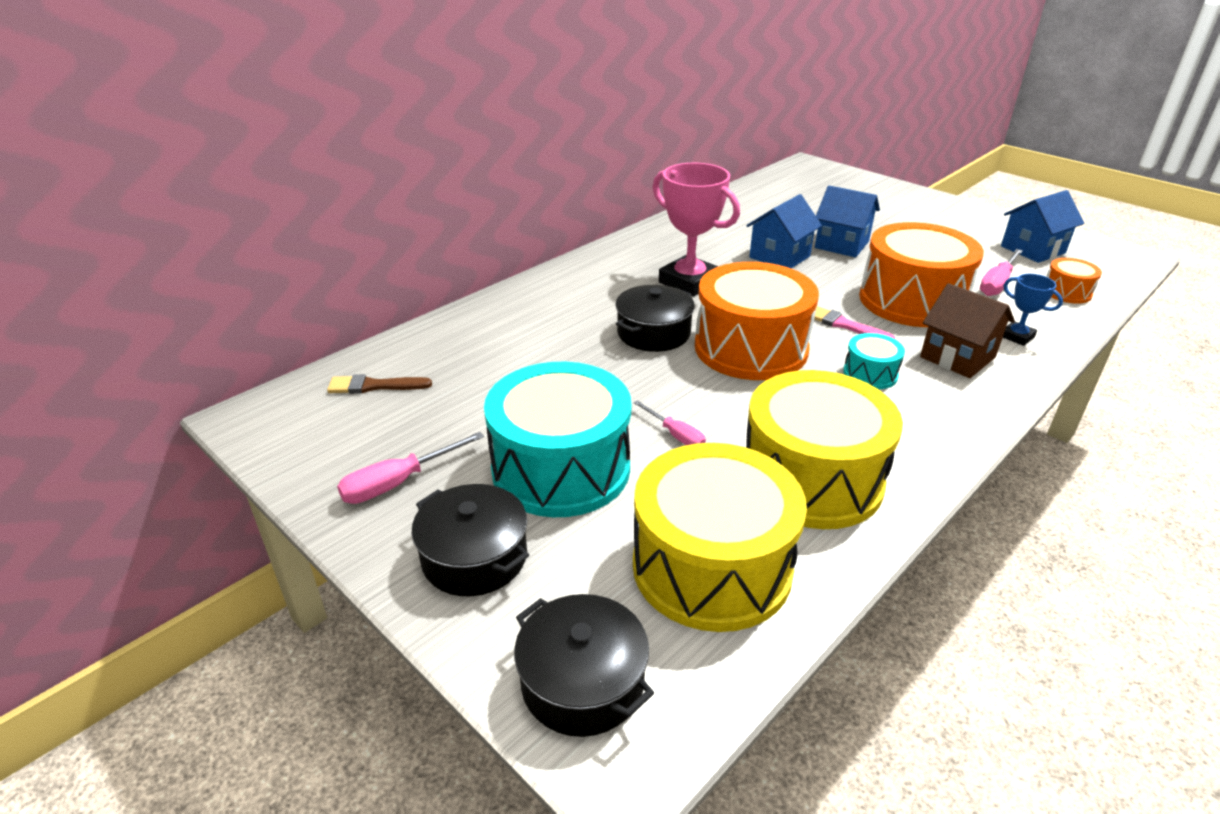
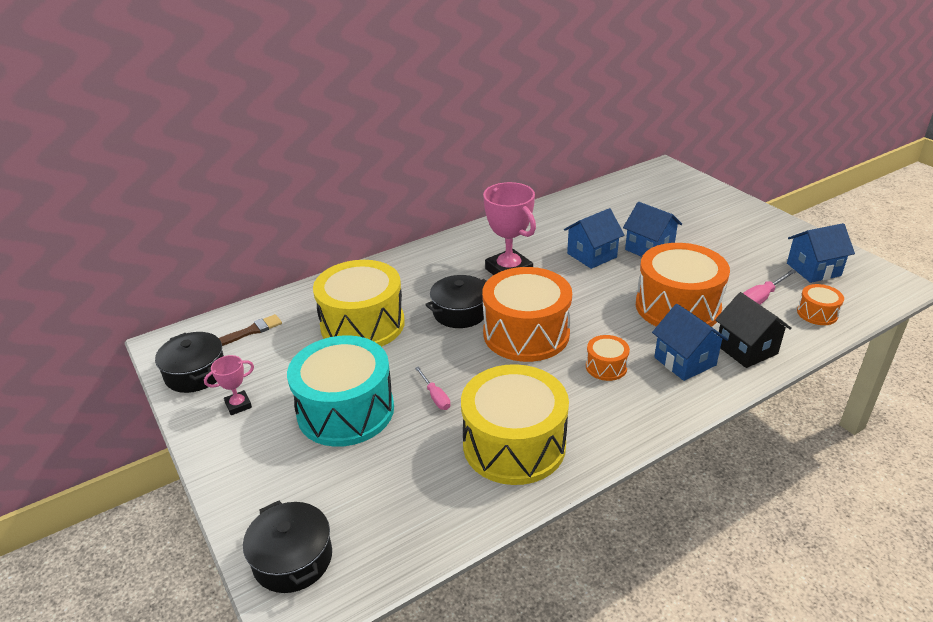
camera: 15 degrees right, 0 degrees up
brown brush [327,374,432,394] -> brown brush turned 135 degrees clockwise [219,314,282,346]
pink screwdriver [337,432,484,504] -> pink trophy [204,355,254,415]
black pot [412,484,529,596] -> black pot moved to [155,332,224,393]
yellow drum [633,443,807,632] -> yellow drum moved to [313,260,405,347]
pink brush [814,306,895,339] -> none
turquoise drum [843,333,905,389] -> orange drum [586,335,630,381]
brown house [920,283,1015,378] -> blue house [652,304,728,381]
blue trophy [1003,274,1063,346] -> black house [715,292,792,368]

